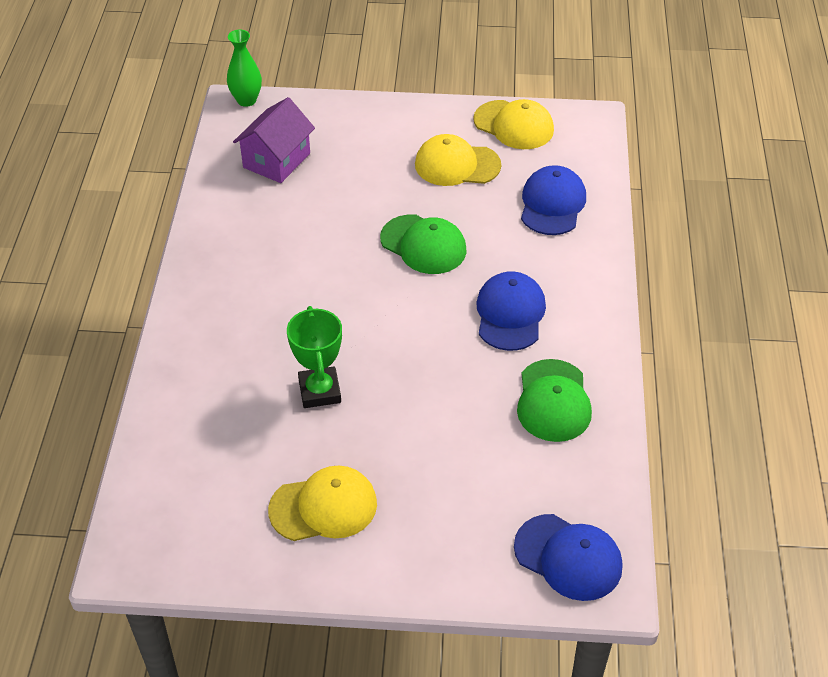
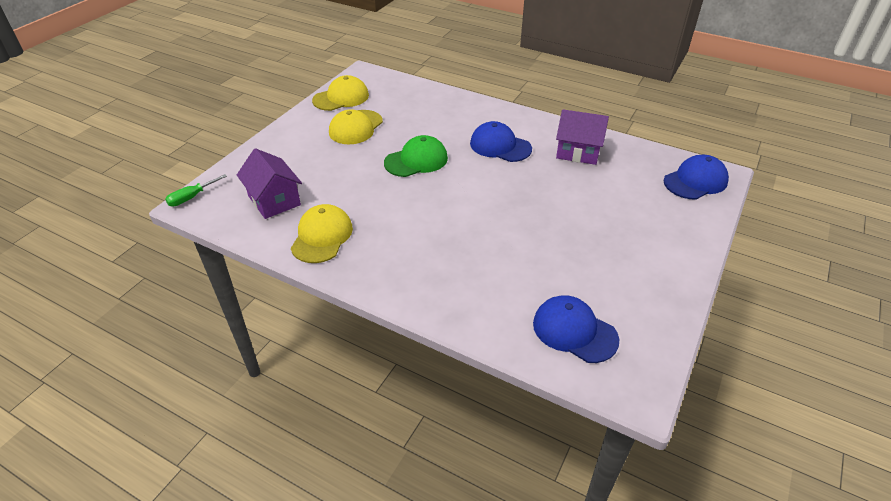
camera: 65 degrees left, 5 degrees down
green vase [227,29,262,107] -> green screwdriver [165,174,227,206]
yellow cap [268,466,377,541] -> yellow cap moved to [291,204,353,263]
green trophy [287,306,342,408] -> none
green cap [517,359,592,442] -> purple house [556,109,609,165]
blue cap [521,165,586,235] -> blue cap moved to [533,295,619,363]

